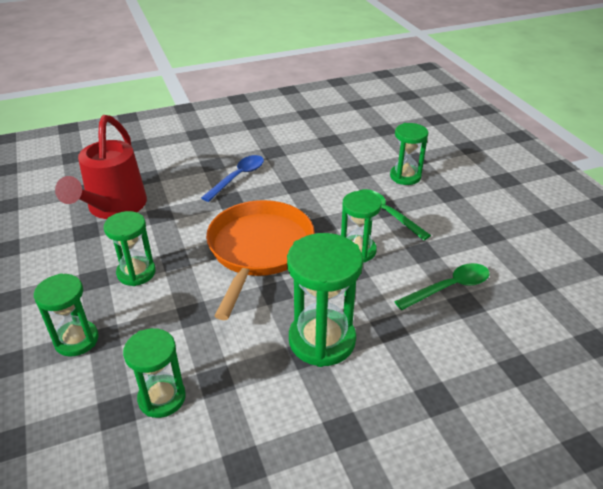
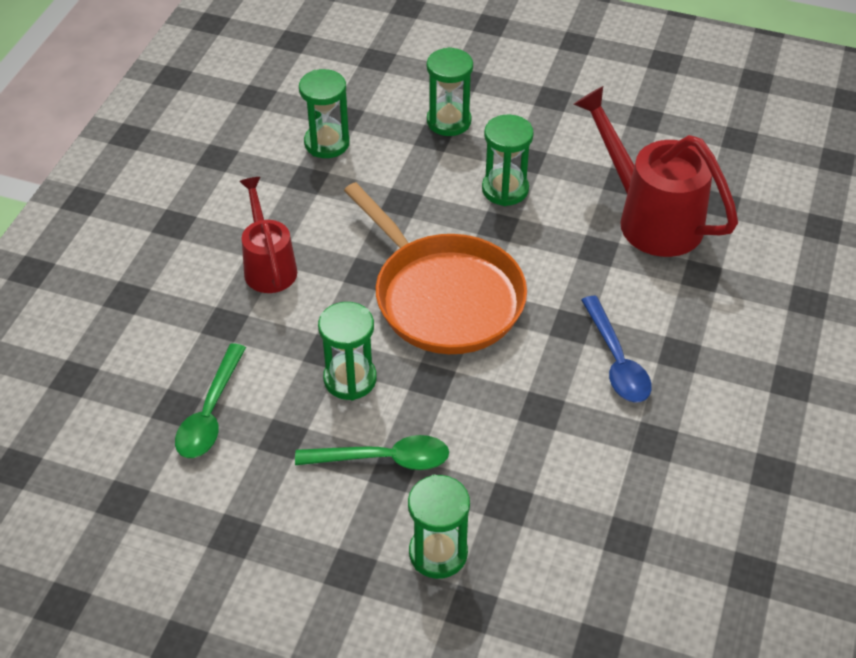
camera: 130 degrees right, 10 degrees up
green hourglass [287,233,363,367] -> red watering can [239,177,297,293]

